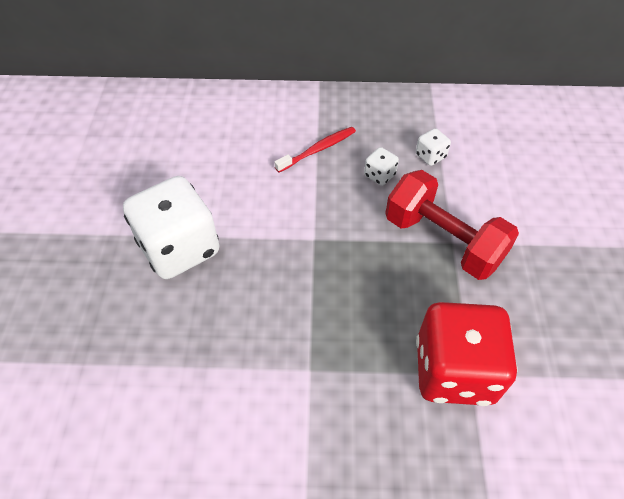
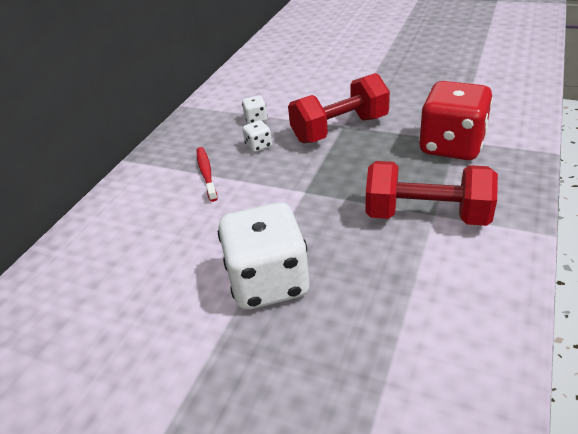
camera: 65 degrees left, 15 degrees down
none -> red dumbbell [366,161,498,226]

